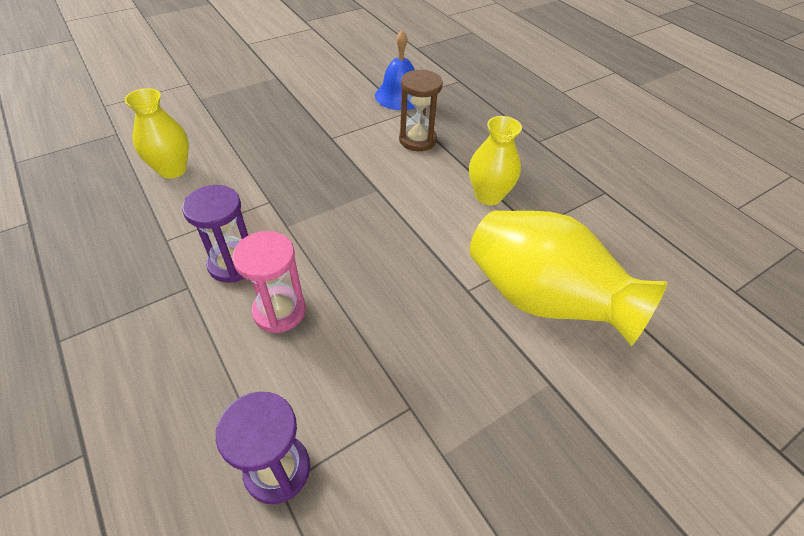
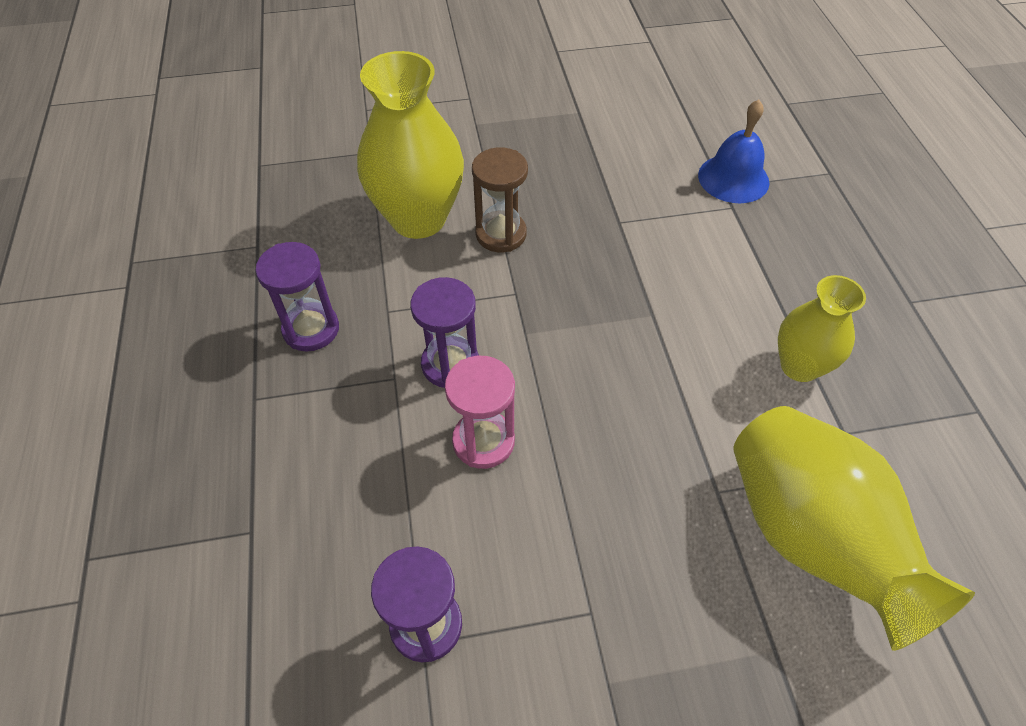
camera: 25 degrees right, 5 degrees up
yellow vase [124,88,189,179] -> yellow vase [357,51,464,239], size x1.68
brown hourglass [399,70,443,151] -> brown hourglass moved to [472,147,528,252]
none -> purple hourglass [256,242,339,352]

